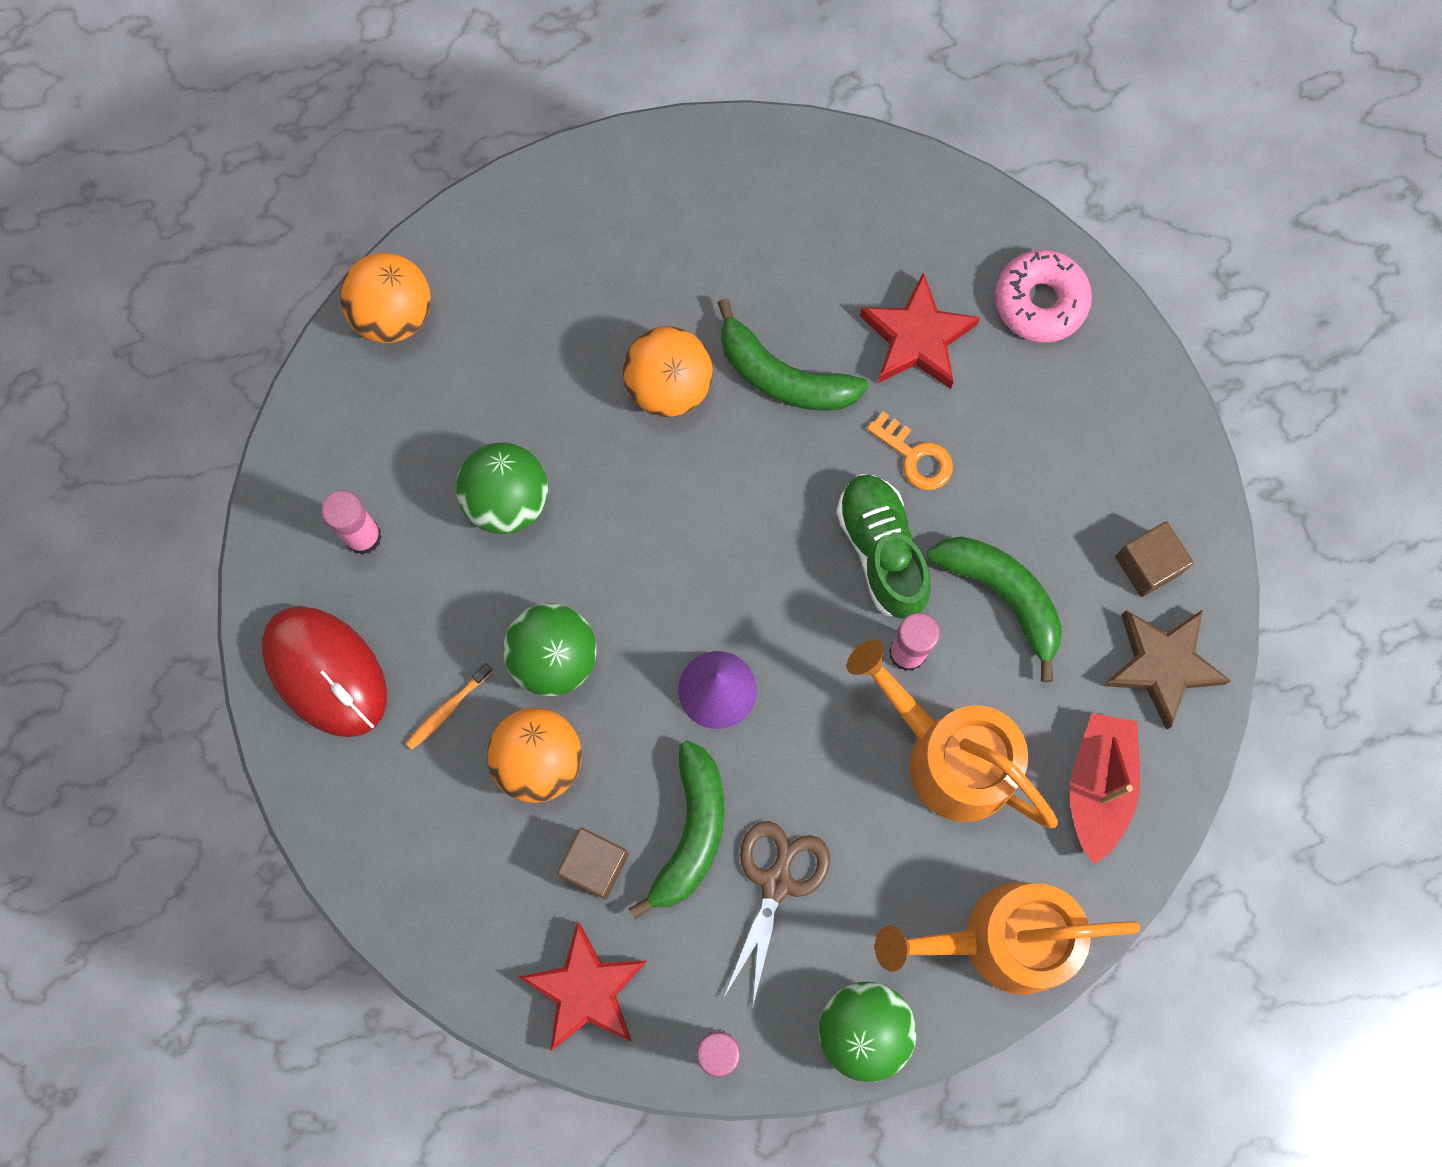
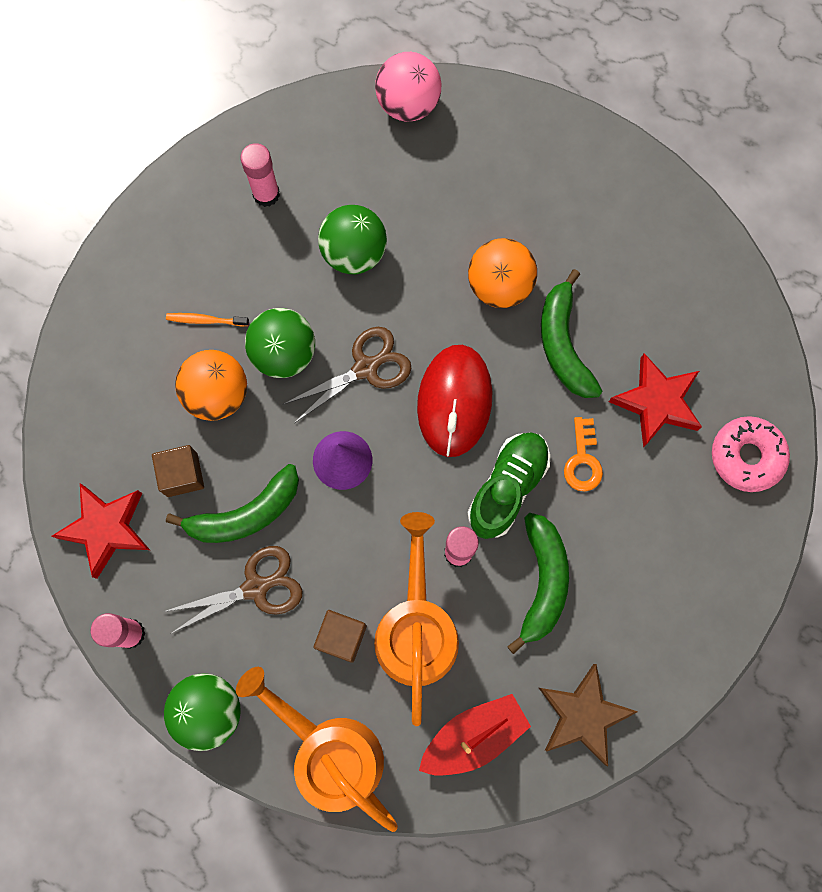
camera: 50 degrees right, 0 degrees up
red mouse [262,606,387,737] -> red mouse moved to [417,345,492,457]
orange ball [340,253,431,343] -> pink ball [375,52,441,122]
brown cube [1115,522,1194,597] -> brown cube moved to [314,610,367,663]
none -> brown scissors [282,327,411,423]

